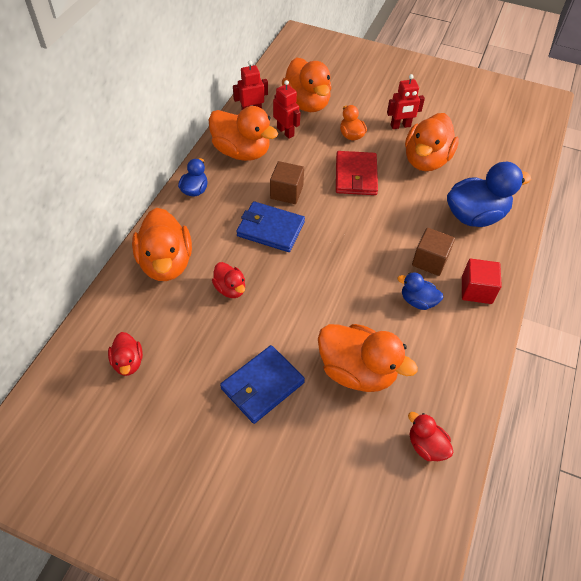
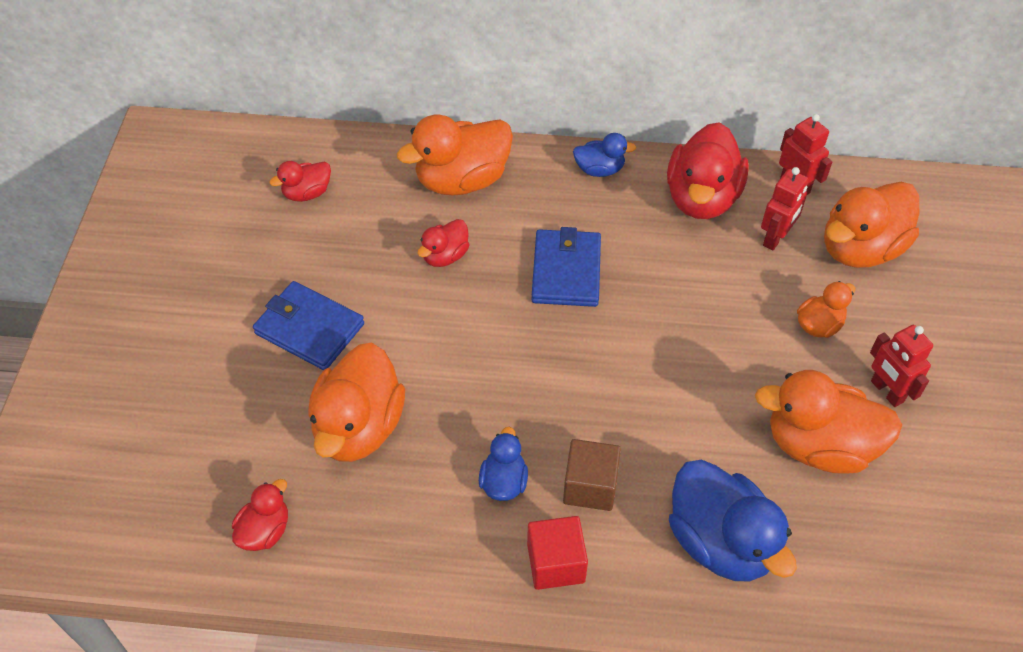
camera: 75 degrees right, 0 degrees up
orange duck [209,106,278,161] -> red duck [667,122,749,219]
brown cube [270,161,304,204] -> none
red wallet [336,151,378,195] -> none

